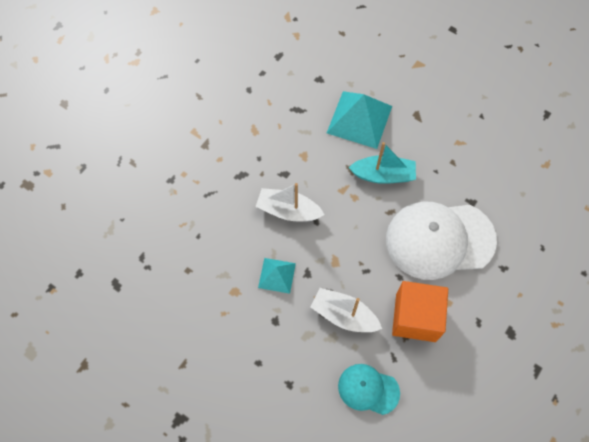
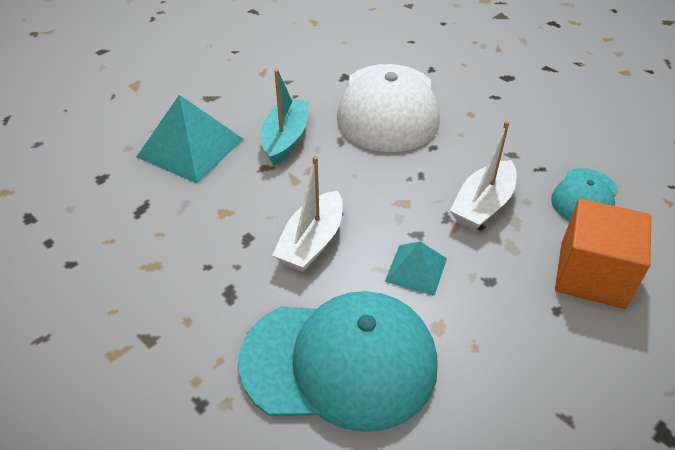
camera: 80 degrees left, 20 degrees down
orange cube [392,281,448,342] -> orange cube moved to [555,199,651,309]
none -> turquoise cap [239,291,438,432]

